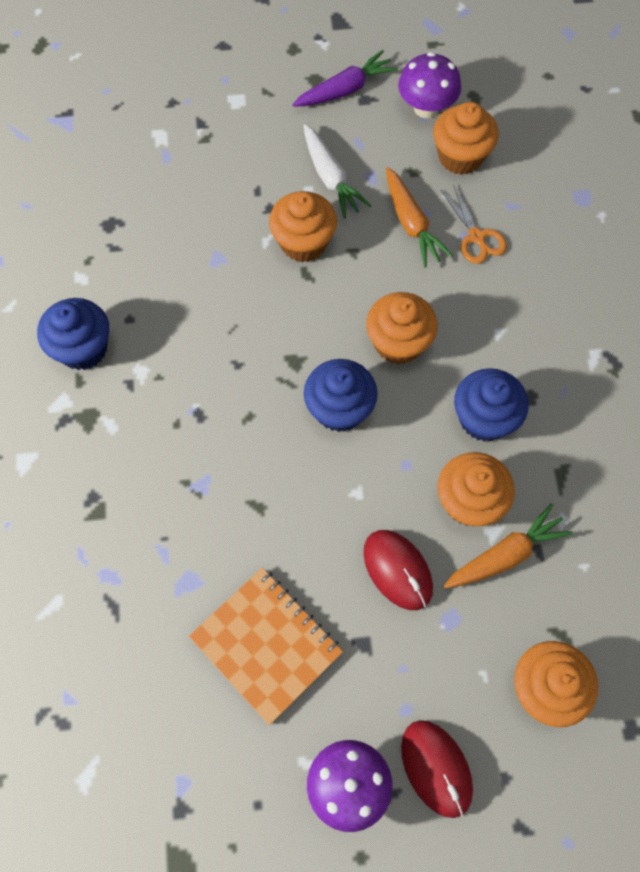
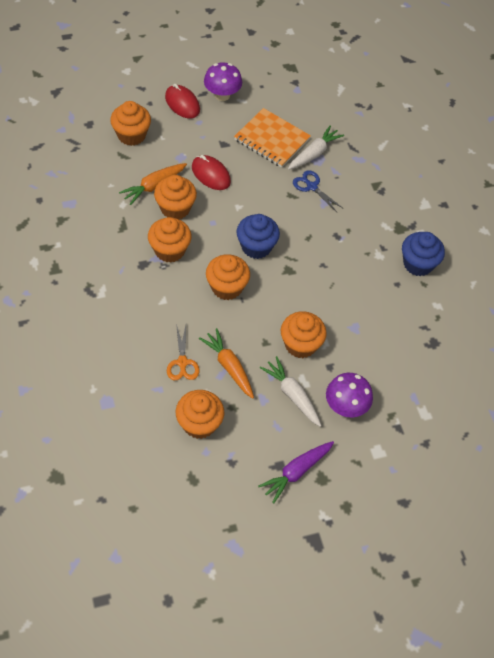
camera: 165 degrees right, 10 degrees down
purple mushroom [398,52,461,118] -> purple mushroom moved to [326,373,373,417]
orange scissors [441,184,507,264] -> orange scissors turned 150 degrees counterclockwise [167,324,200,380]
blue cupcake [454,368,529,442] -> orange cupcake [148,217,192,263]
none -> white carrot [288,125,344,169]
none -> blue scissors [293,170,344,212]

